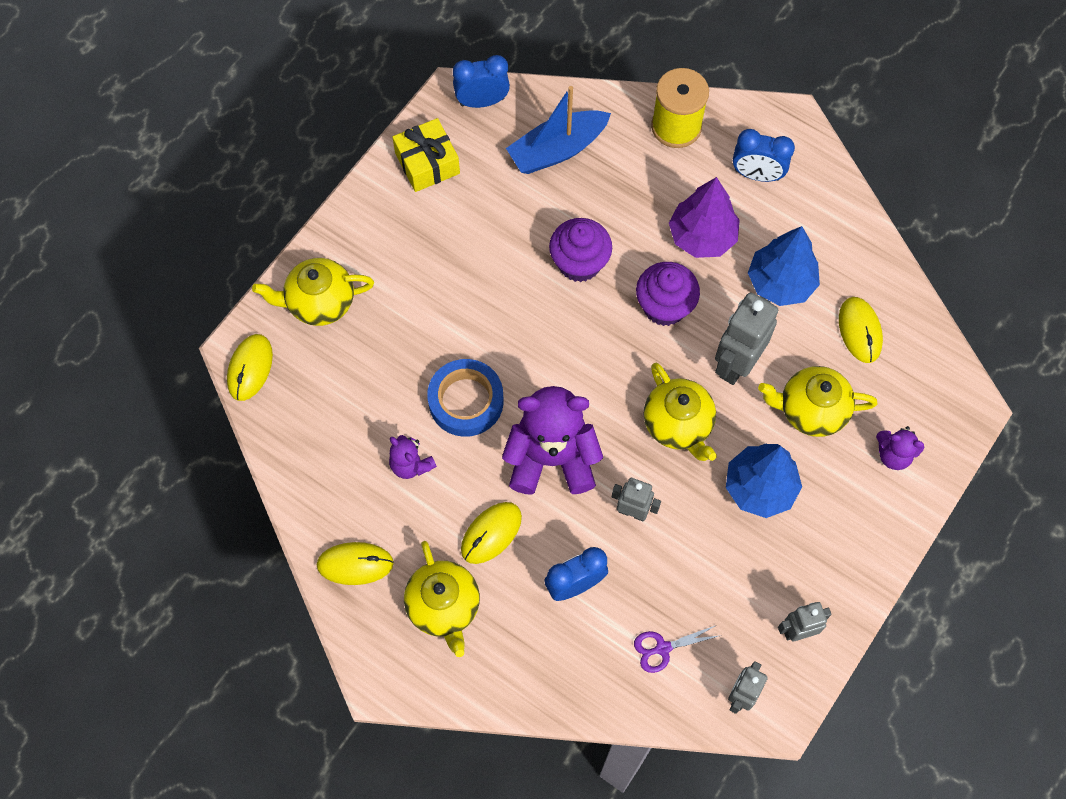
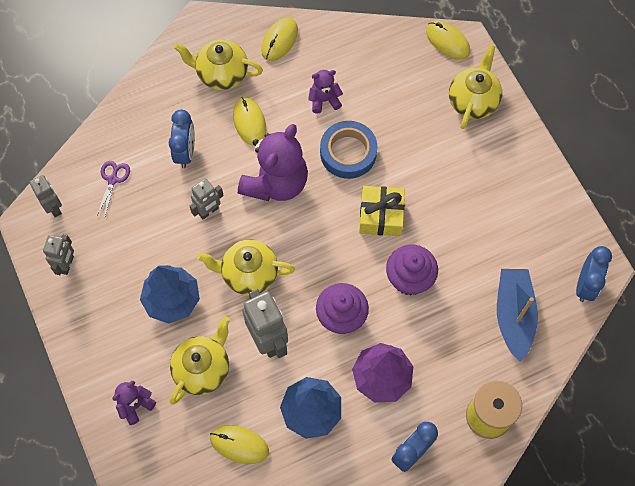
camera: 120 degrees right, 0 degrees up
yellow gift [392,118,460,192] -> yellow gift moved to [359,186,405,236]

